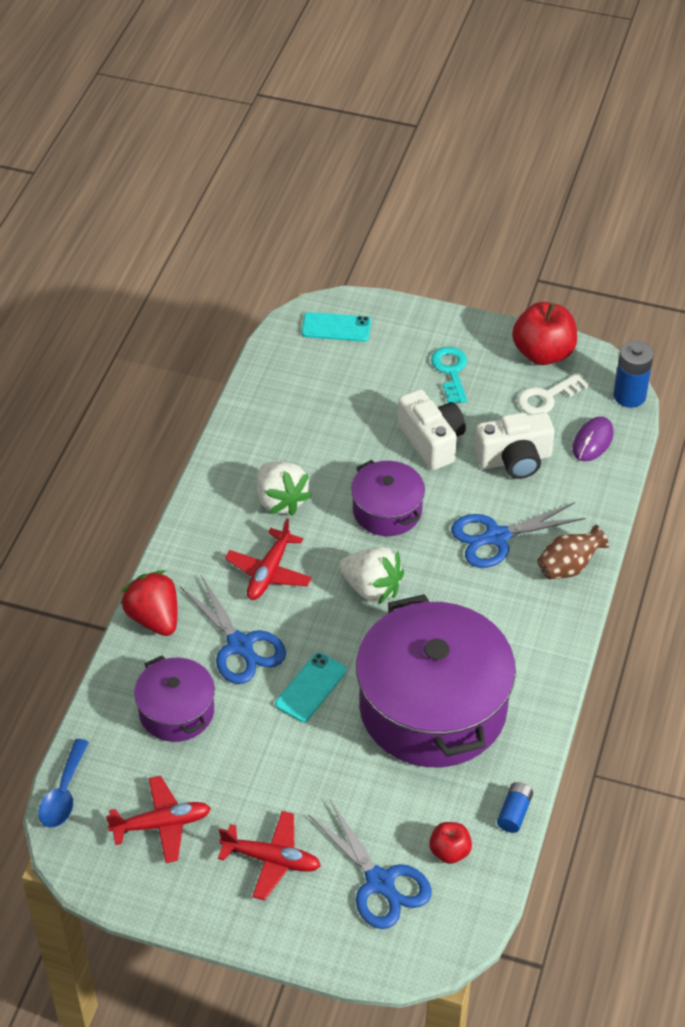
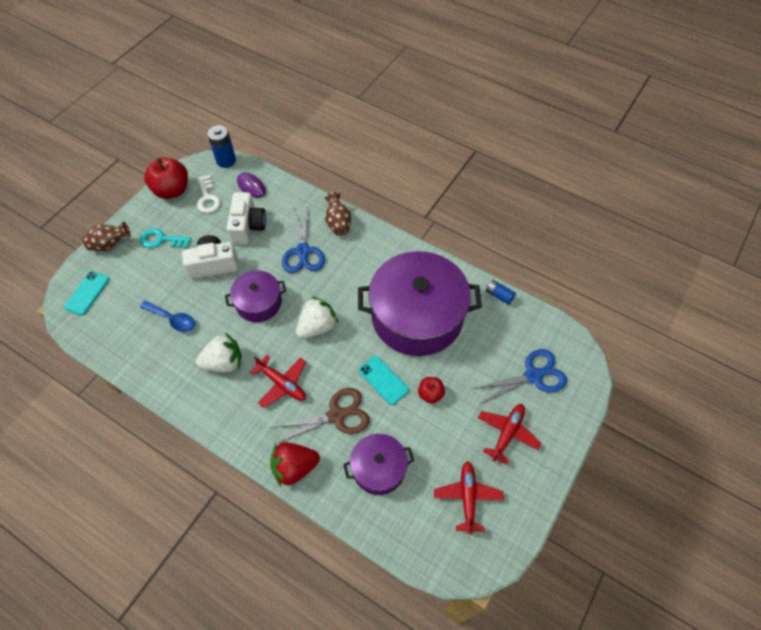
camera: 75 degrees left, 10 degrees up
blue spoon [38,739,89,828] -> blue spoon moved to [140,301,195,332]
blue scissors [180,575,286,684] -> brown scissors [270,388,370,444]
red apple [429,822,472,864] -> red apple moved to [418,377,445,404]
none -> brown vase [82,222,131,251]

